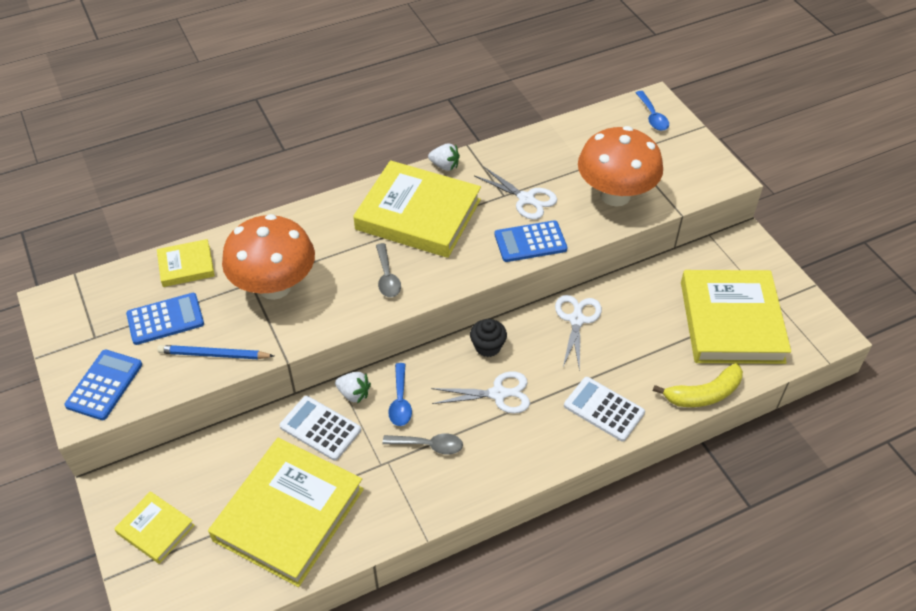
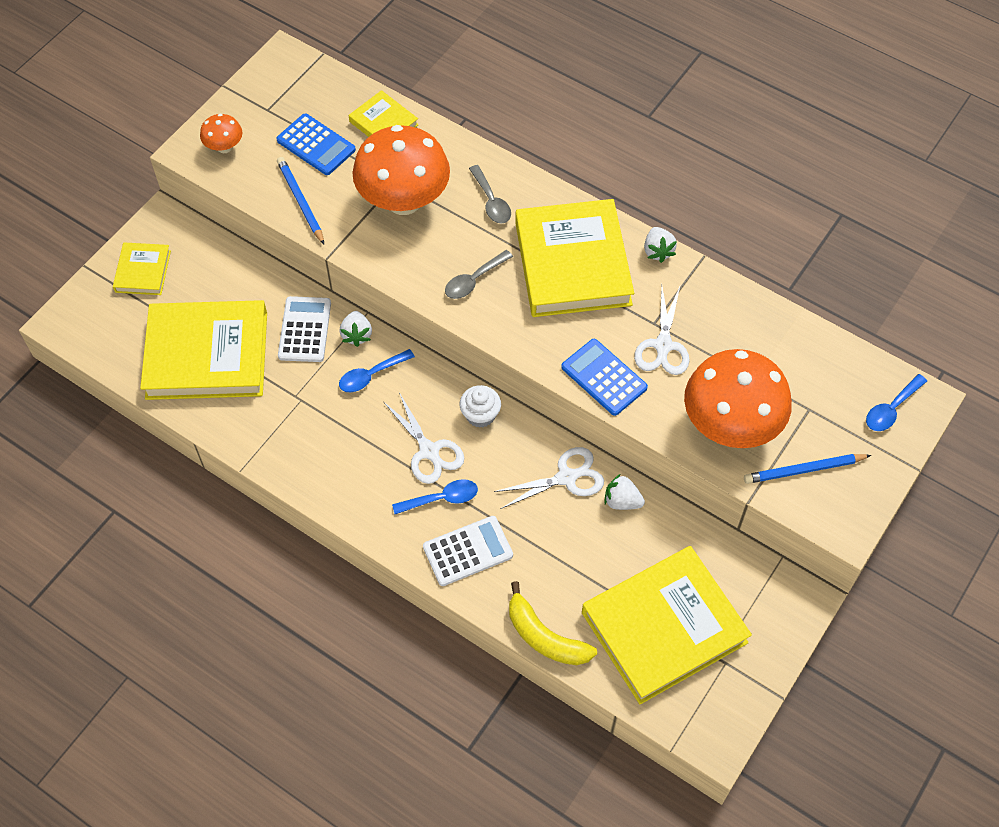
camera: 60 degrees right, 10 degrees up
blue calculator [64,350,142,420] -> orange mushroom [200,114,243,153]
grey spoon [383,434,463,454] -> grey spoon moved to [469,165,511,224]
black cupcake [470,319,507,357] -> white cupcake [460,385,501,428]
white calculator [564,377,645,442] -> white calculator turned 60 degrees clockwise [423,516,513,586]
none -> blue spoon [392,479,478,514]
none -> white strawberry [604,474,645,510]
none -> blue pencil [744,454,871,484]

